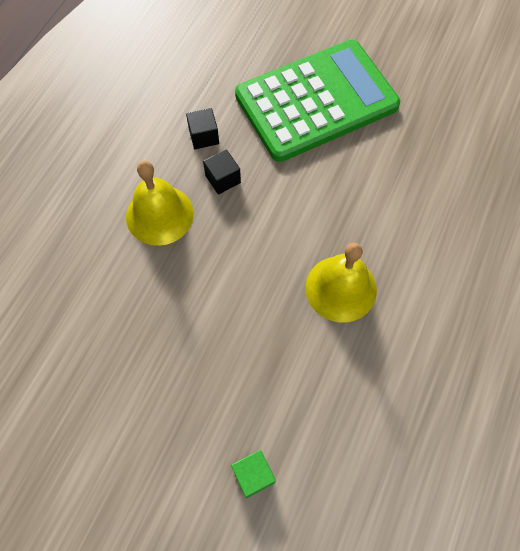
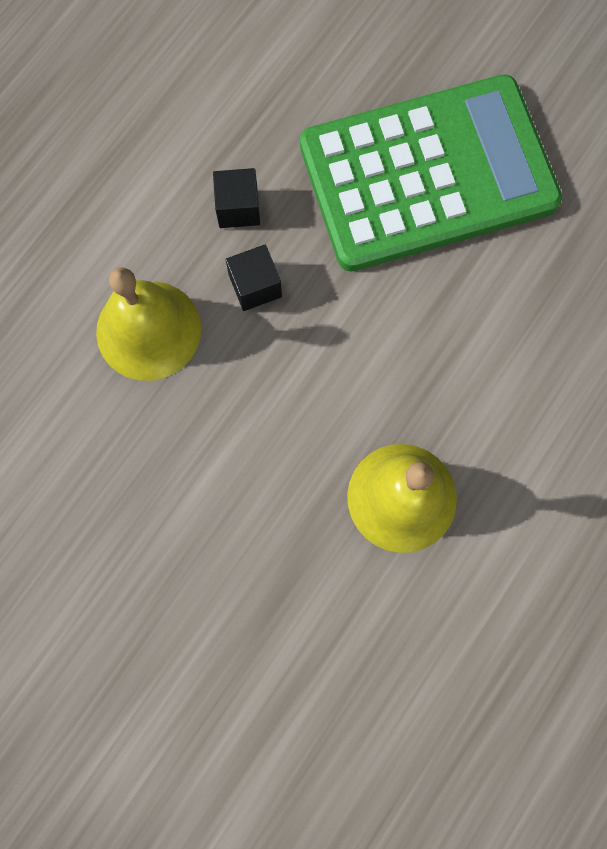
camera: 10 degrees right, 10 degrees up
green cube [231,450,276,498] -> none

